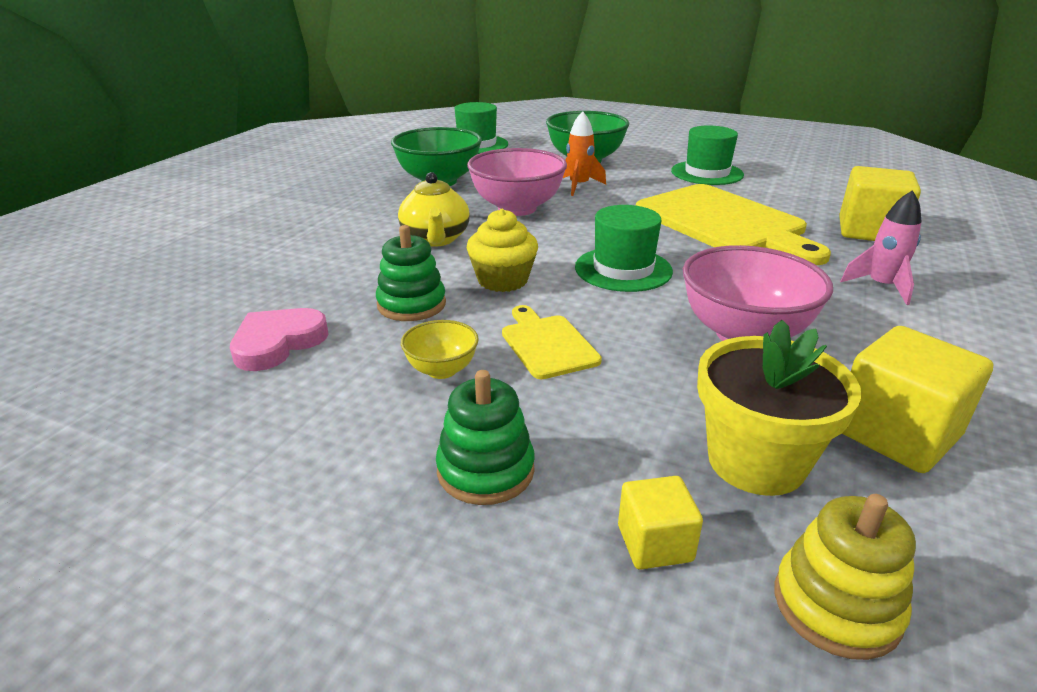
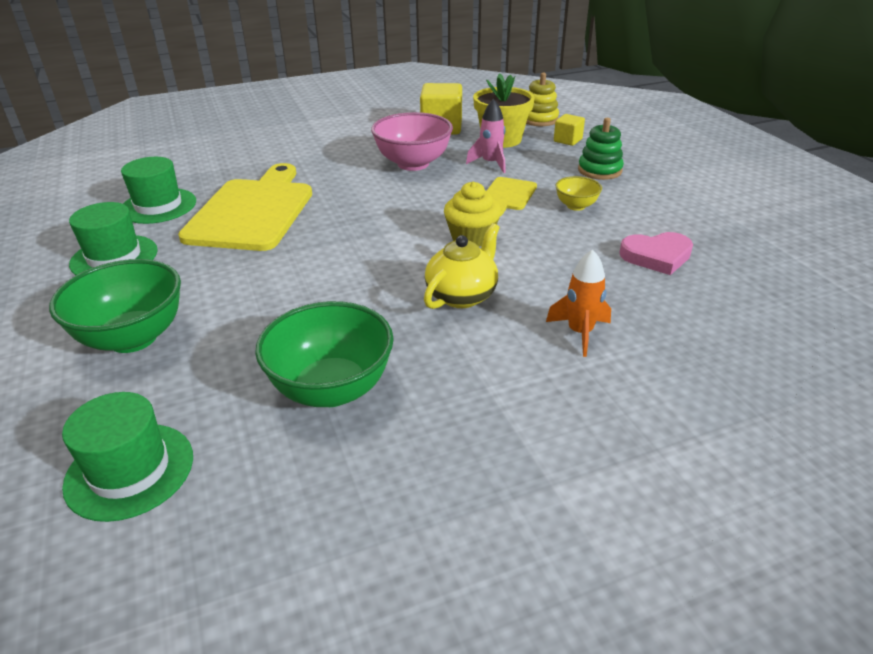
camera: 135 degrees left, 5 degrees up
green stacking toy [376,225,446,321] -> none
pink bowl [467,148,567,216] -> none
orange rocket [563,111,606,196] -> orange rocket moved to [546,250,611,357]
green hat [575,205,673,292] -> green hat moved to [121,157,196,224]
yellow cube [839,166,921,241] -> none
pink rocket [840,190,921,305] -> pink rocket moved to [466,99,506,173]

